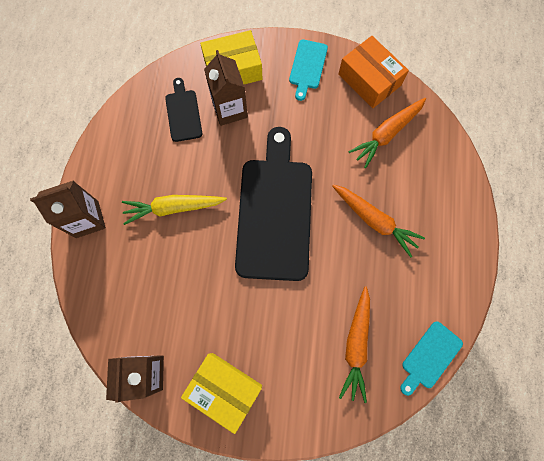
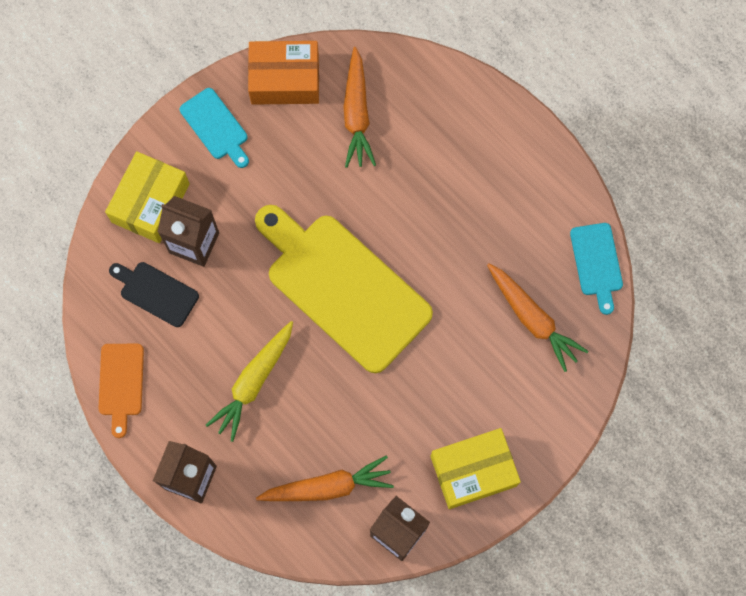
camera: 50 degrees left, 0 degrees up
black cutting board [235,127,312,281] -> yellow cutting board [255,205,433,373]
orange carrot [332,184,425,258] -> orange carrot moved to [256,456,394,501]
none -> orange cutting board [98,344,144,438]

